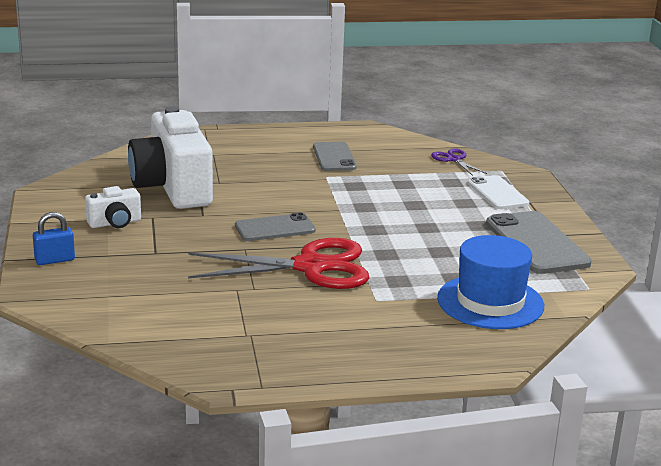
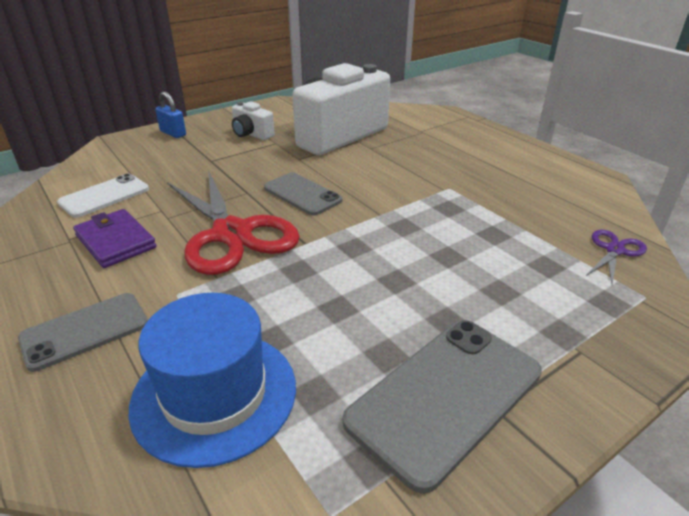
camera: 65 degrees right, 10 degrees up
grey phone [313,142,357,171] -> grey phone moved to [18,293,148,372]
white phone [468,175,529,209] -> white phone moved to [57,174,149,218]
none -> purple wallet [73,209,157,268]

